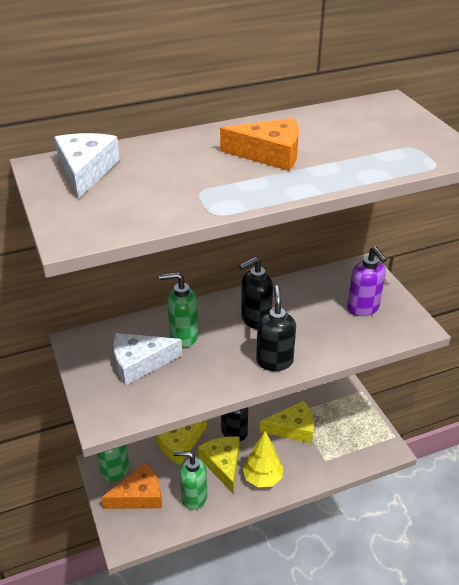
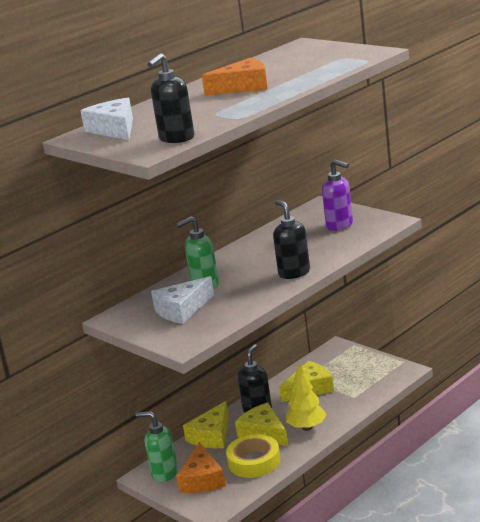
camera: 20 degrees left, 15 degrees down
orange cheese [101,462,162,509] -> orange cheese turned 135 degrees clockwise [176,442,226,493]
green soap dispenser [173,451,207,510] -> yellow tape [226,434,281,478]
black soap dispenser [239,257,273,329] -> black soap dispenser moved to [148,53,194,143]

